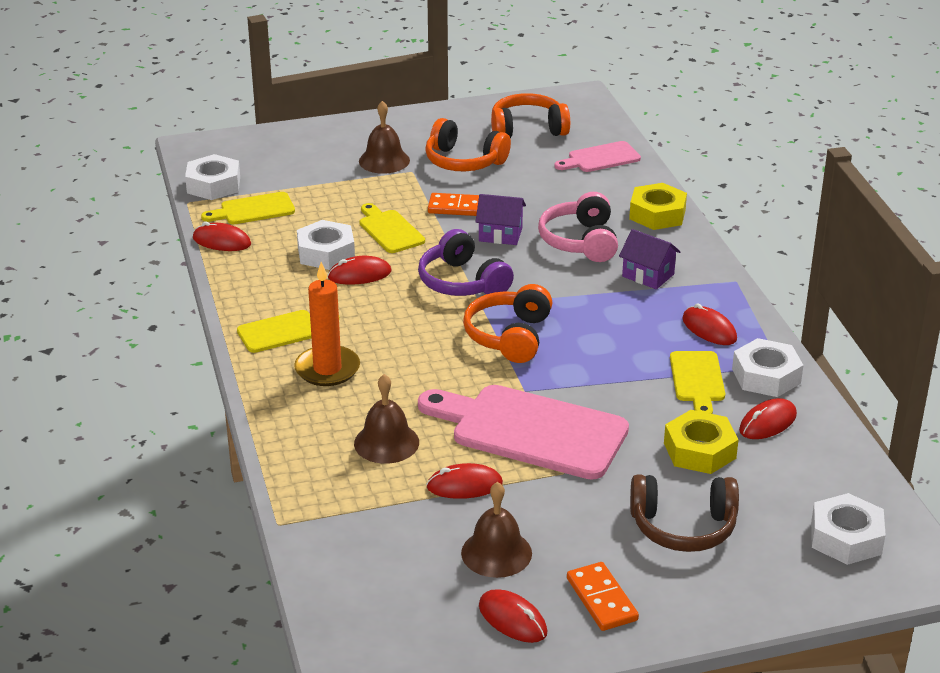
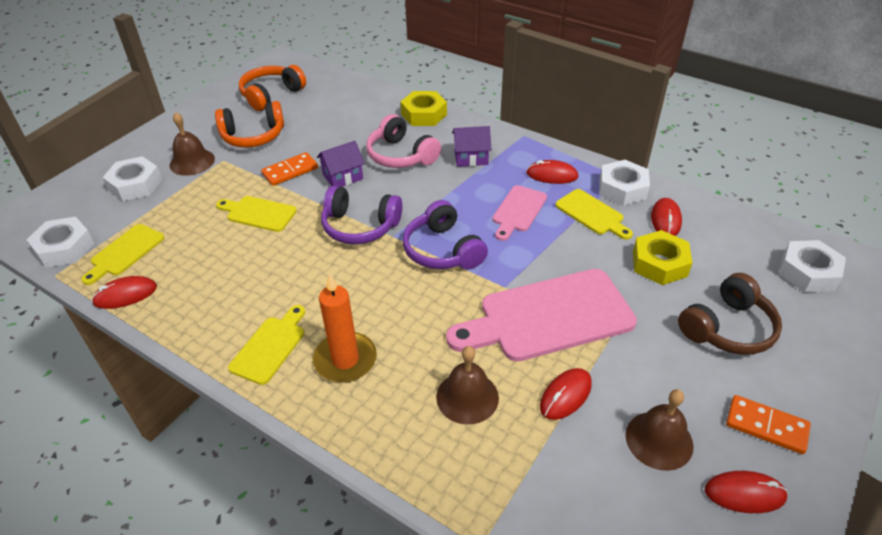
camera: 40 degrees left, 10 degrees up
white nut [297,220,355,270] -> white nut moved to [102,156,162,201]
red mouse [328,256,391,285] -> none
orange headphones [463,284,552,363] -> purple headphones [403,200,488,269]
pink cutting board [554,141,641,172] -> pink cutting board moved to [492,185,547,241]

